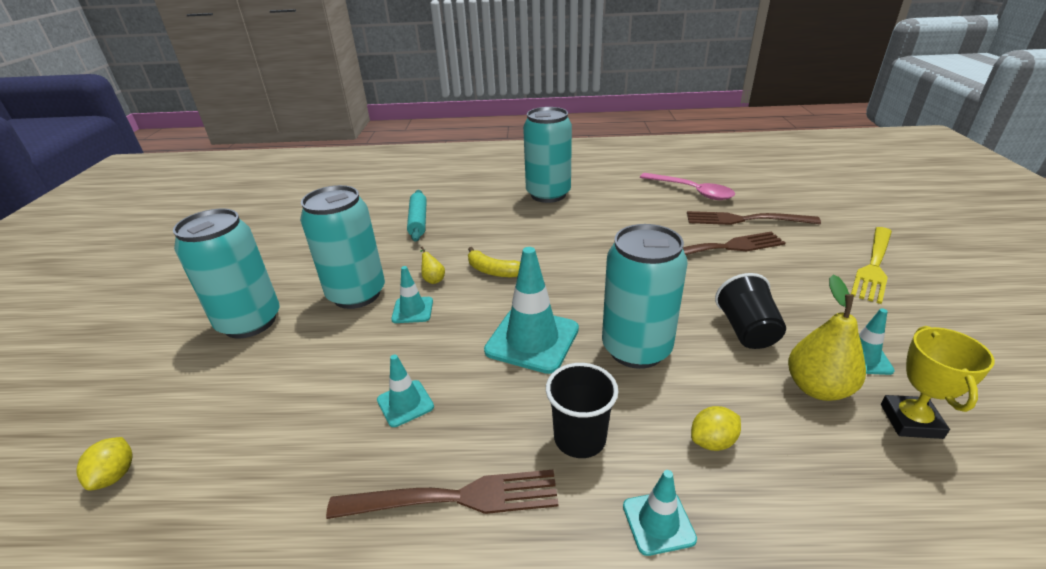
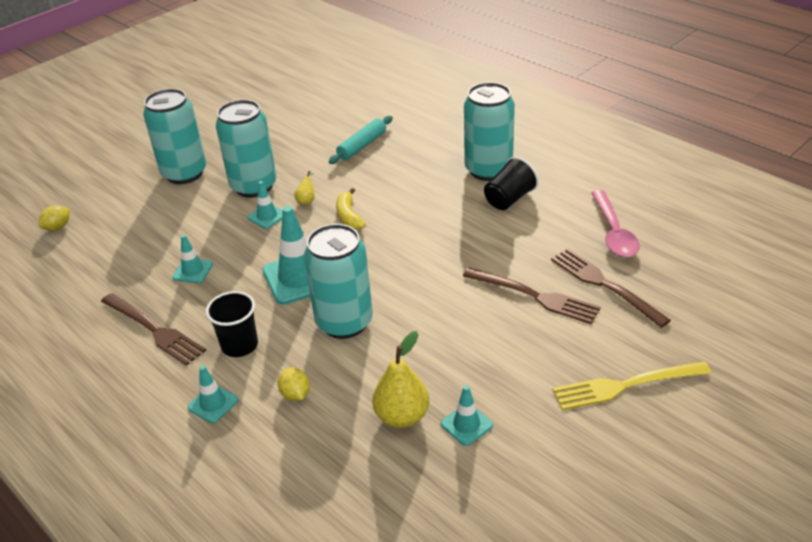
camera: 45 degrees right, 5 degrees up
yellow lemon [691,406,741,451] -> yellow lemon turned 45 degrees clockwise [278,367,310,401]
black cup [715,273,786,349] -> black cup moved to [484,157,539,210]
yellow trophy [881,326,995,439] -> none

